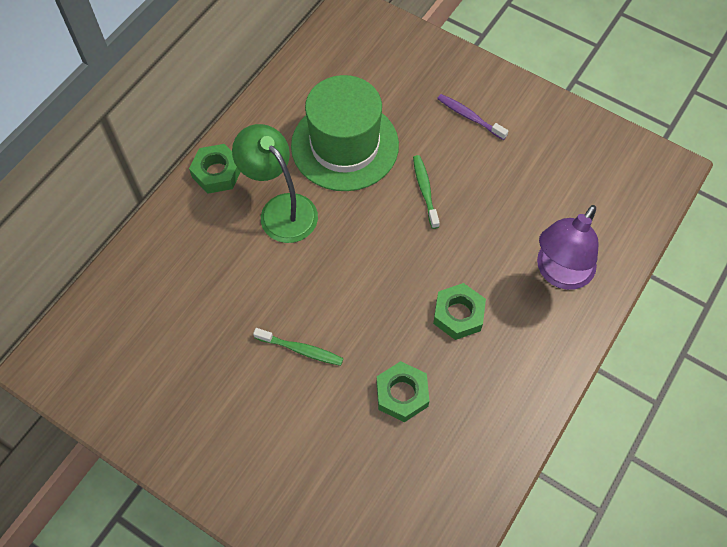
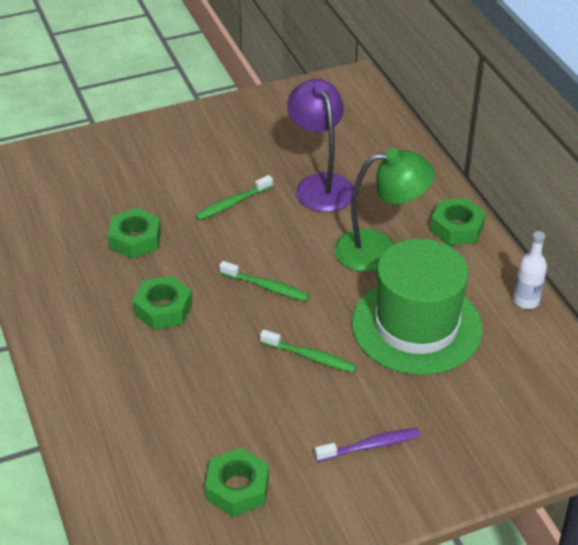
camera: 125 degrees right, 20 degrees down
purple lamp [537,205,599,290] -> purple lamp moved to [287,79,354,212]
none -> green nut [205,448,269,517]
none -> green toothbrush [219,261,310,301]
none -> white bottle [513,231,547,309]

